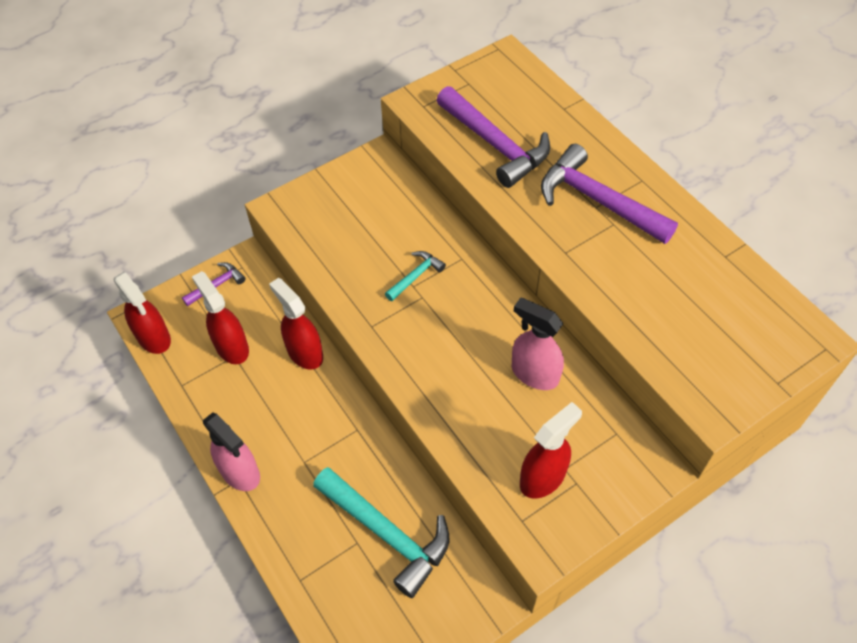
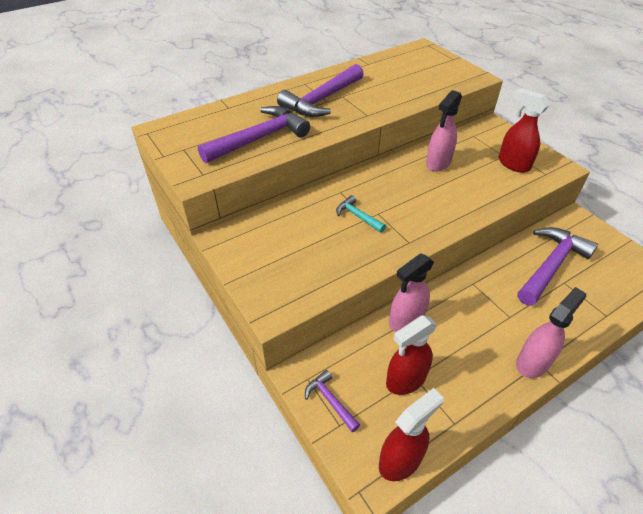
camera: 90 degrees left, 10 degrees down
red spray bottle [269,278,323,370] -> pink spray bottle [389,254,434,332]
turquoise hammer [313,467,449,598] -> purple hammer [517,227,598,306]

